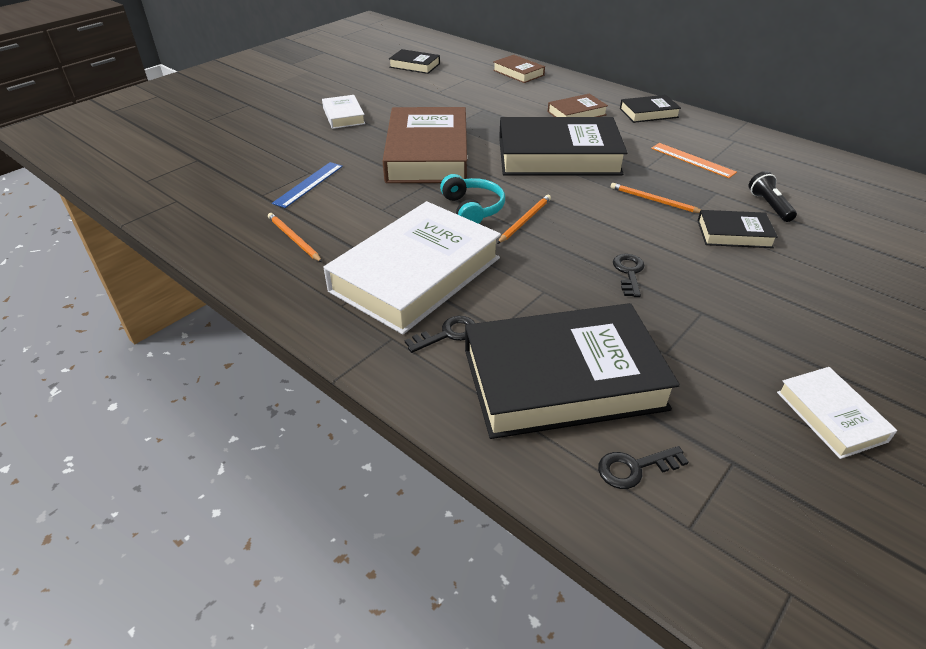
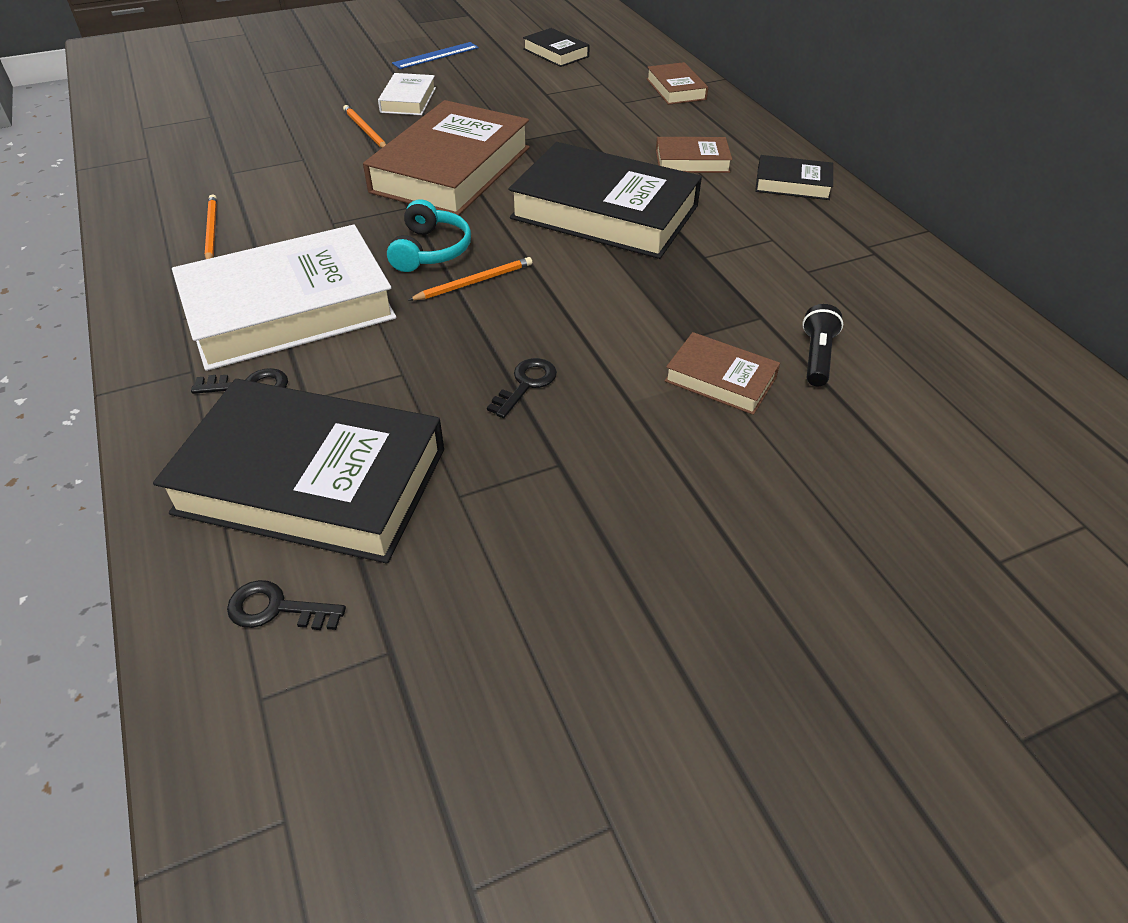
camera: 25 degrees right, 5 degrees up
blue ruler [272,162,343,208] -> blue ruler moved to [392,42,479,69]
orange pencil [611,183,701,213] -> orange pencil moved to [343,105,386,148]
orange ruler [651,143,737,178] -> none
black book [697,210,778,248] -> brown book [664,332,780,415]
white book [777,367,897,459] -> none

